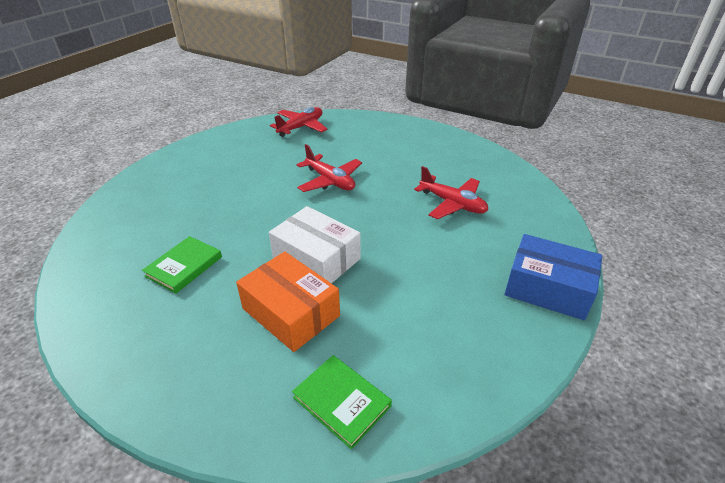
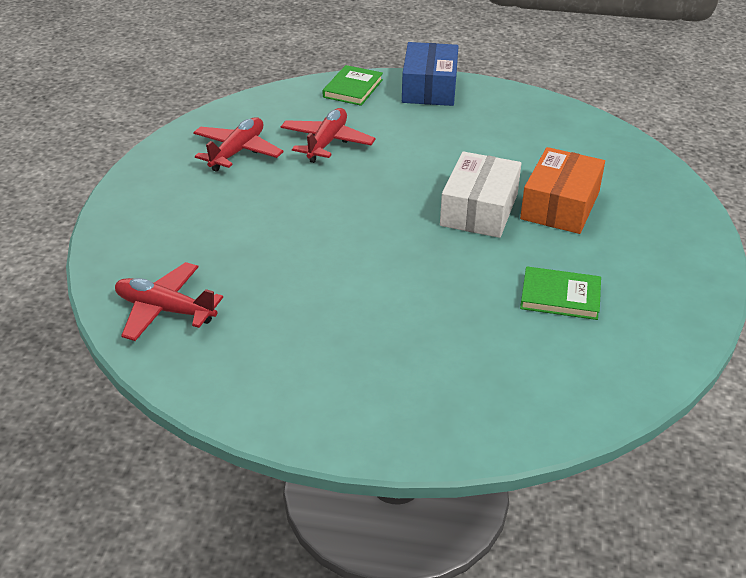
camera: 110 degrees left, 0 degrees up
green book [292,355,392,450] -> green book moved to [323,65,383,106]
red plane [297,144,362,192] -> red plane moved to [193,117,284,172]

